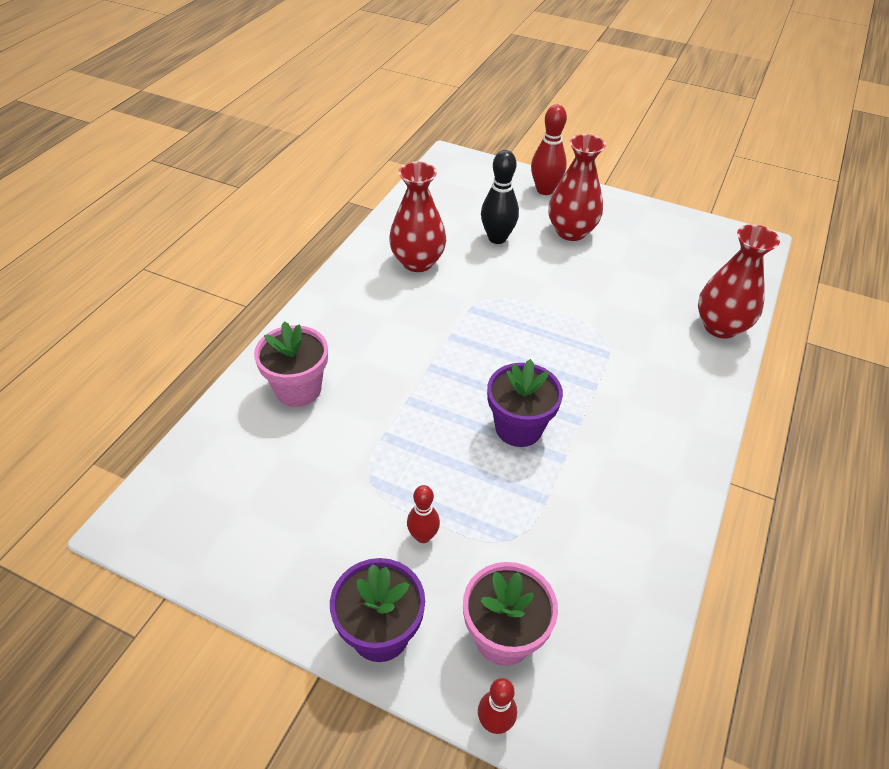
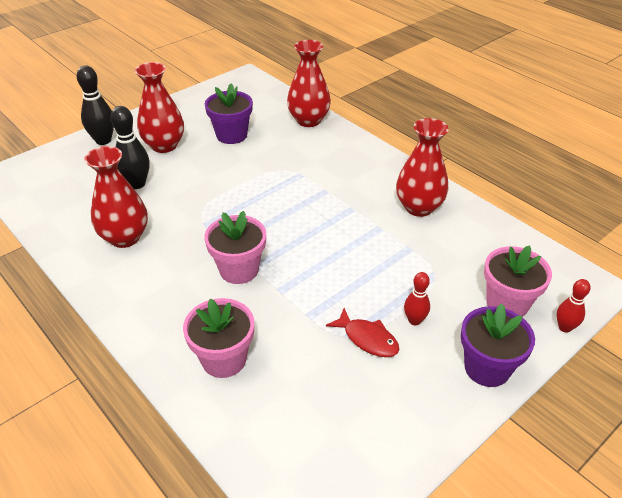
camera: 65 degrees left, 5 degrees down
purple flower pot [487,359,563,447] -> purple flower pot moved to [205,84,253,144]
red bowling pin [531,104,567,195] -> black bowling pin [77,66,114,145]
none -> pink flower pot [205,211,266,284]
none -> red fish [326,308,399,357]
none -> red vase [396,118,449,217]

